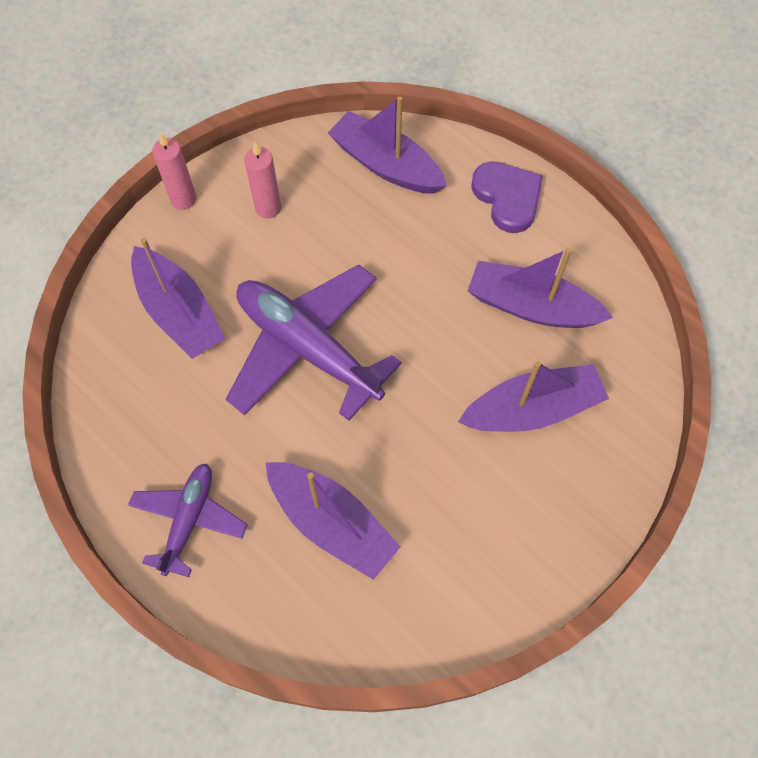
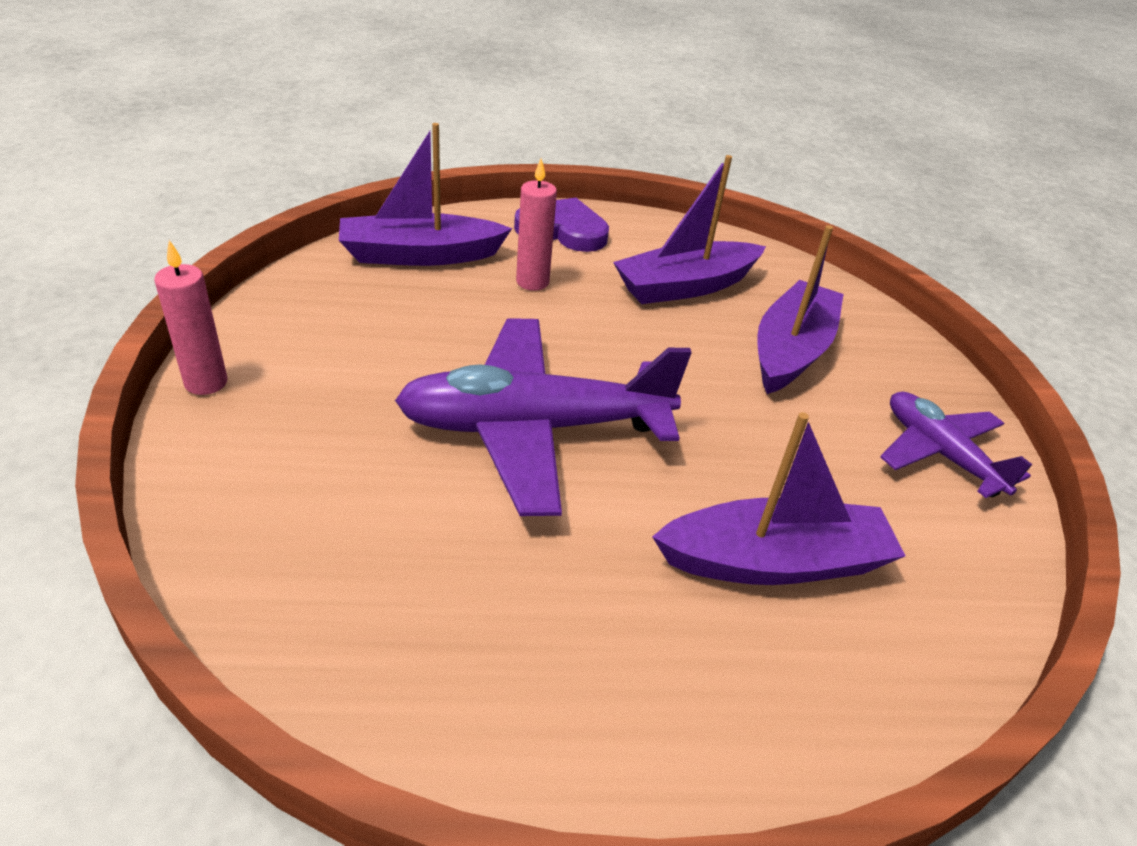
camera: 50 degrees left, 25 degrees down
purple plane [128,463,248,577] -> purple plane moved to [880,392,1033,498]
purple boat [131,238,225,359] -> none
pink candle [244,142,281,218] -> pink candle moved to [516,159,557,291]

